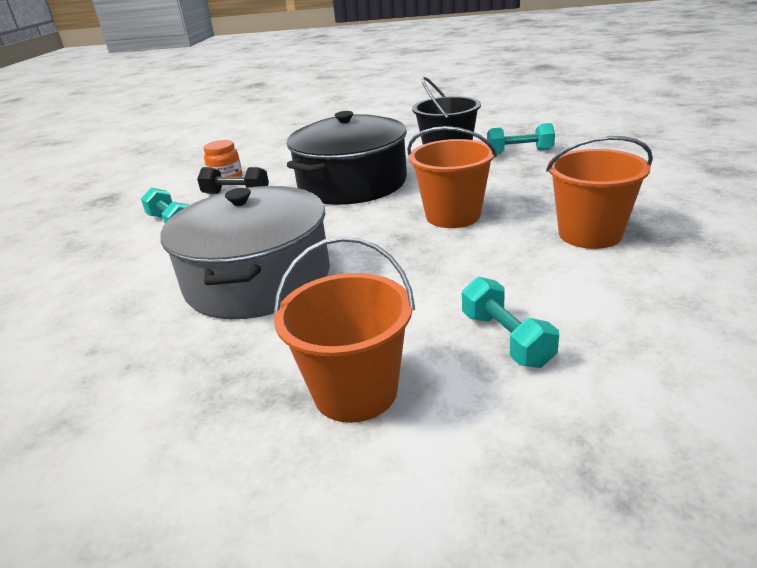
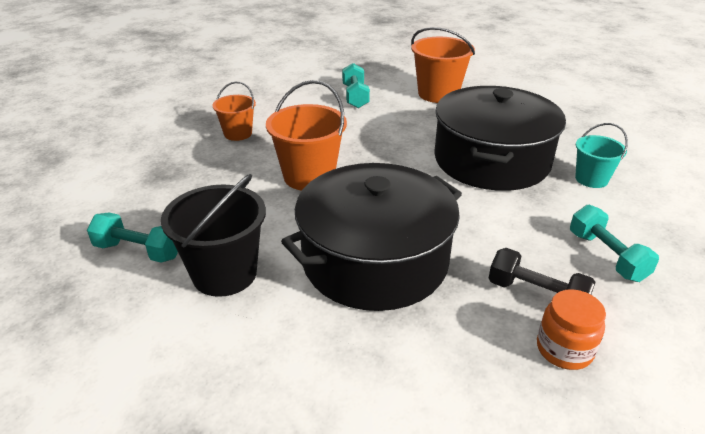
camera: 165 degrees left, 5 degrees up
grey pot [161,186,330,319] -> black pot [434,86,566,191]
orange bucket [546,136,653,249] -> orange bucket [212,82,256,141], size x0.61
none -> turquoise bucket [575,123,628,188]

